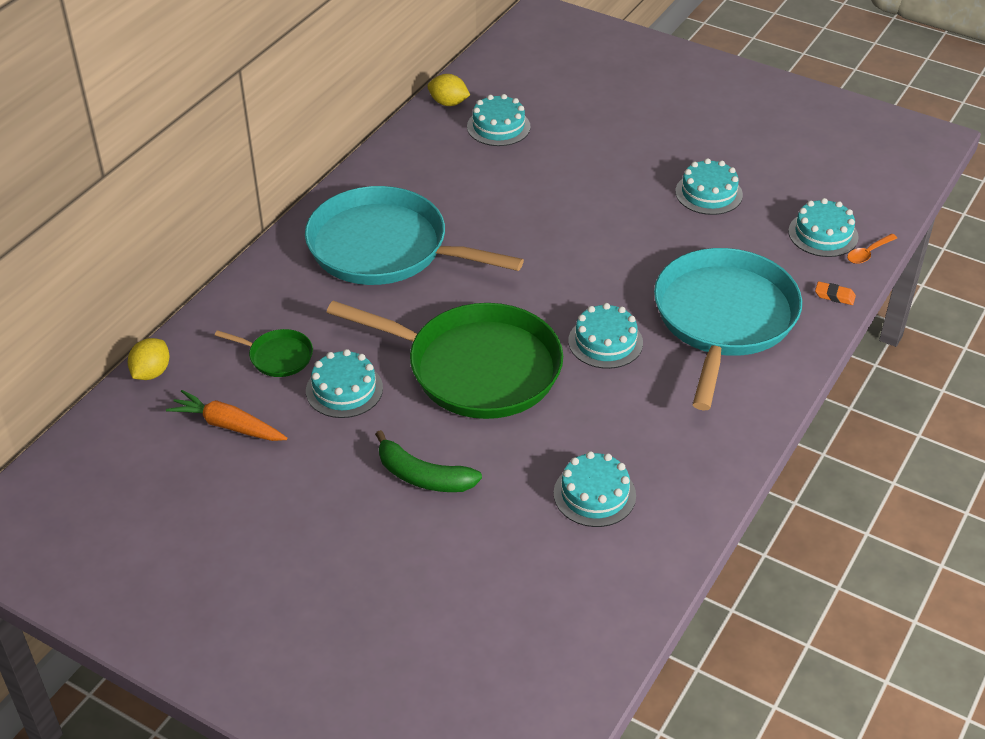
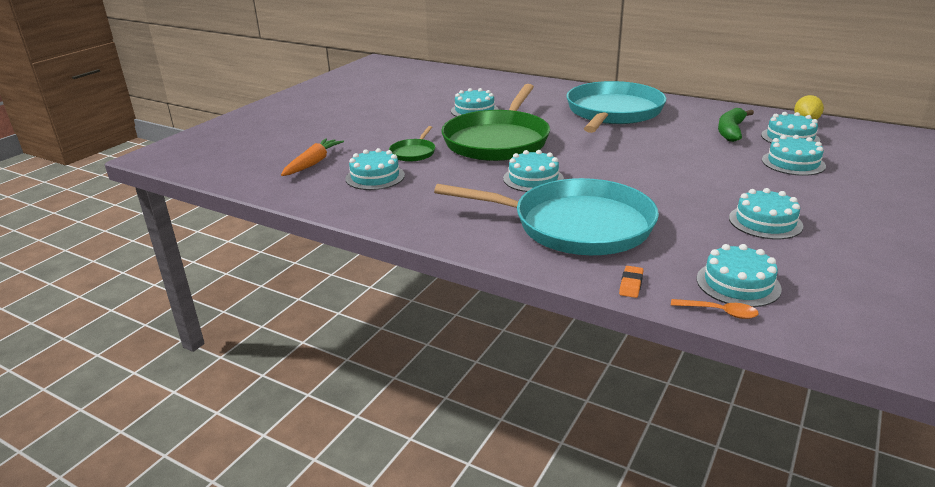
camera: 90 degrees right, 15 degrees down
yellow lemon [127,338,170,380] -> none
orange carrot [166,390,287,441] -> orange carrot moved to [281,138,344,176]
green pan [215,329,313,377] -> green pan moved to [389,126,435,162]
green banana [375,430,482,492] -> green banana moved to [718,108,754,142]
orange spoon [847,234,897,264] -> orange spoon turned 150 degrees clockwise [671,299,759,319]
none -> turquoise cake [762,135,826,176]

